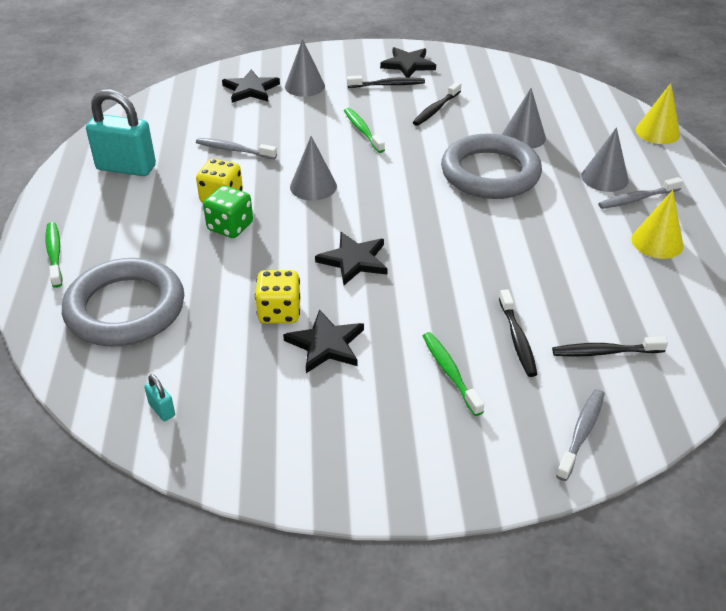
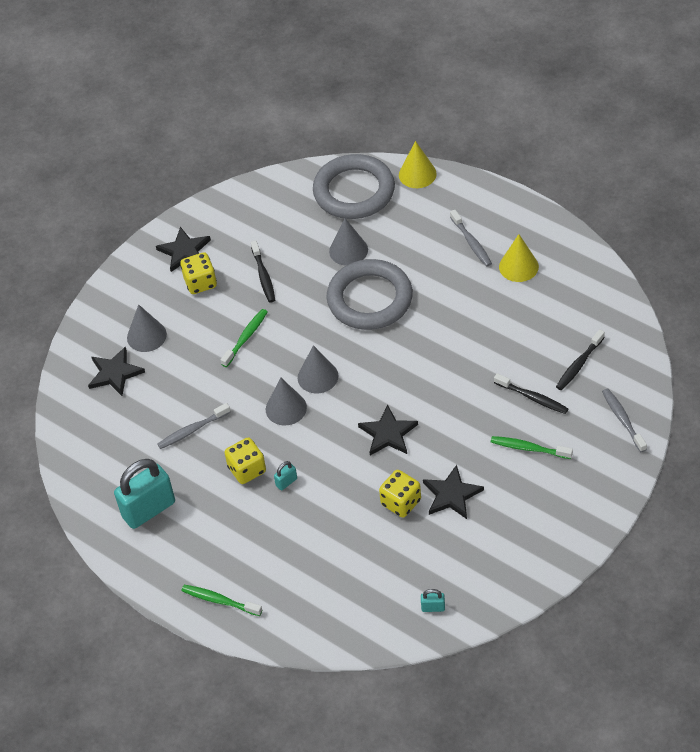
camera: 45 degrees left, 10 degrees up
grey ring [62,258,184,346] -> grey ring moved to [313,154,395,219]
green dice [203,185,253,238] -> turquoise padlock [274,461,297,491]
green toothbrush [344,108,385,153] -> green toothbrush turned 105 degrees clockwise [221,309,268,367]
black toothbrush [347,75,425,88] -> yellow dice [180,252,217,294]
grey cone [581,127,629,192] -> grey cone moved to [298,345,338,393]
grey toothbrush [598,177,683,209] -> grey toothbrush turned 45 degrees counterclockwise [450,210,492,267]

